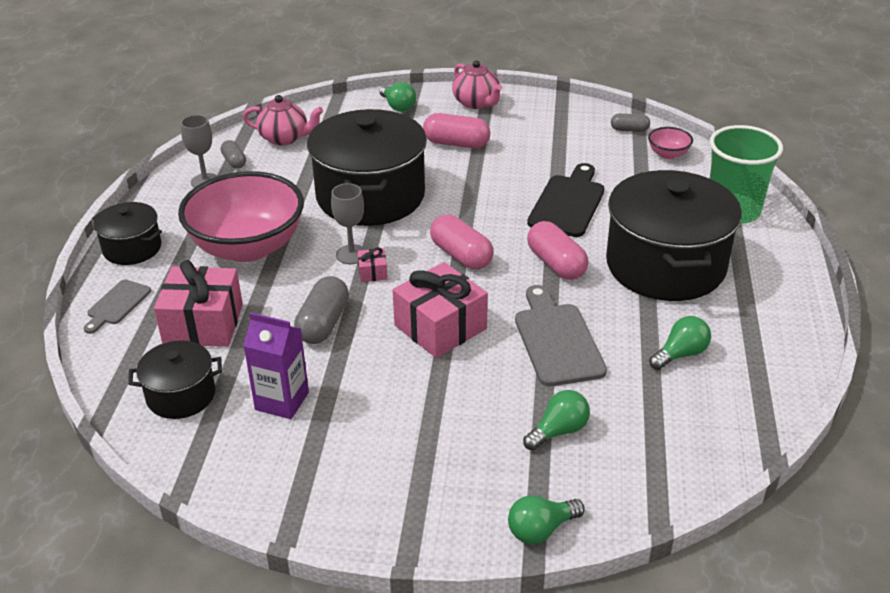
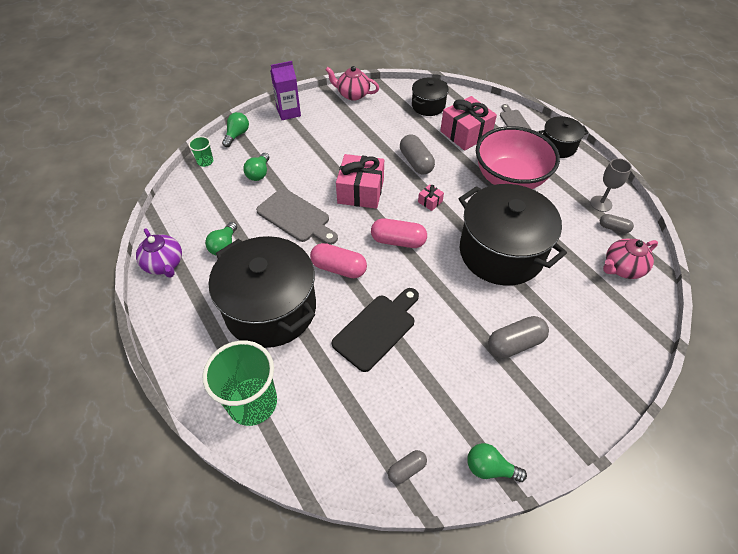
camera: 140 degrees right, 15 degrees up
purple carton [243,313,309,419] -> purple carton moved to [270,61,301,120]
grey goblet [331,183,366,264] -> none
green light bulb [379,82,416,112] -> green light bulb moved to [467,443,527,482]
pink capsule [423,113,490,148] -> grey capsule [488,316,549,358]
pink teapot [452,60,502,109] -> pink teapot moved to [325,66,379,101]
black cutting board [527,163,605,237] -> black cutting board turned 120 degrees counterclockwise [332,288,419,372]
pink bowl [648,127,693,159] -> none
none -> purple teapot [136,228,182,278]
none -> green cup [189,136,213,167]

